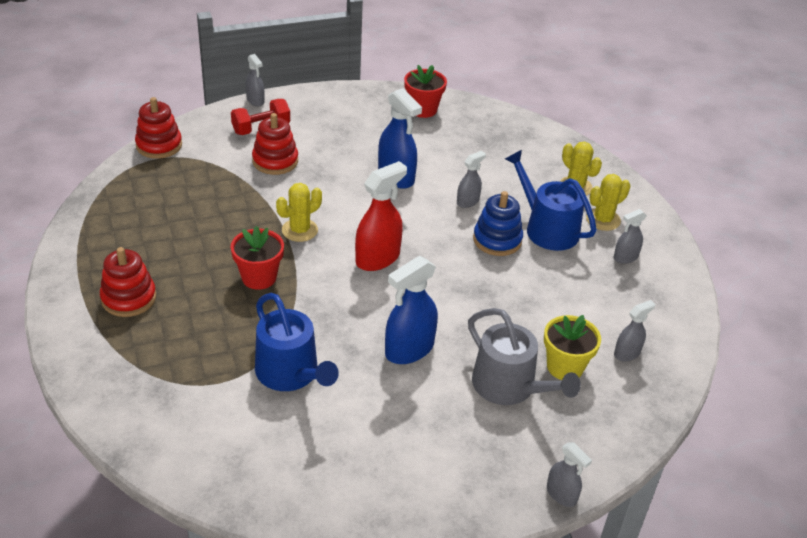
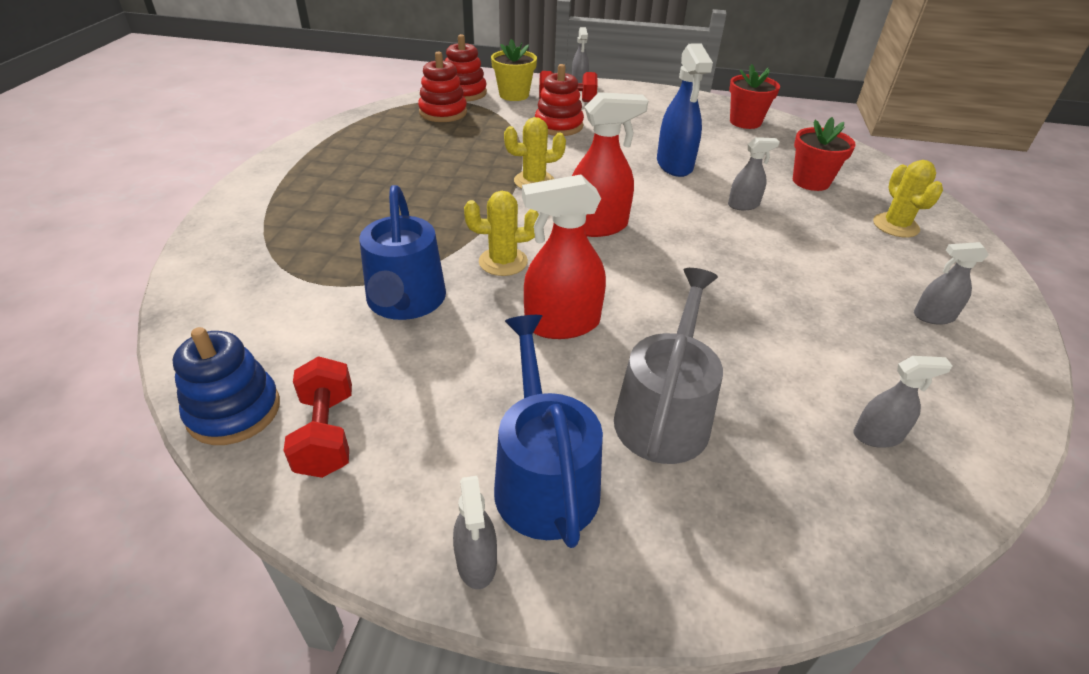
camera: 30 degrees right, 0 degrees up
red stacking toy [100,247,156,317] -> red stacking toy moved to [418,51,467,122]
red flower pot [231,226,284,290] -> red flower pot moved to [793,117,856,191]
blue spray bottle [385,256,438,364] -> red spray bottle [522,175,606,339]
grey watering can [468,308,581,405] -> grey watering can turned 150 degrees counterclockwise [614,268,723,464]
blue stacking toy [473,191,523,256] -> blue stacking toy moved to [173,327,280,445]
blue watering can [505,150,597,251] -> blue watering can moved to [494,315,603,548]
yellow flower pot [544,315,601,380] -> yellow flower pot moved to [491,39,537,101]
grey spray bottle [547,442,592,507] -> grey spray bottle moved to [453,476,497,589]
yellow cactus [586,174,630,231] -> yellow cactus moved to [464,191,539,276]
none -> red dumbbell [284,357,352,478]

